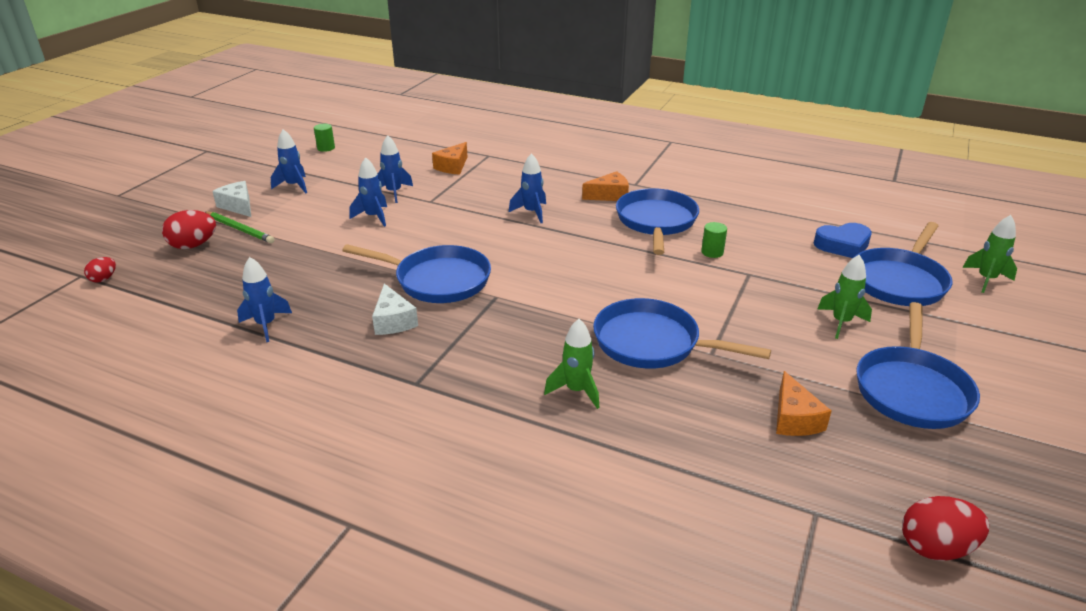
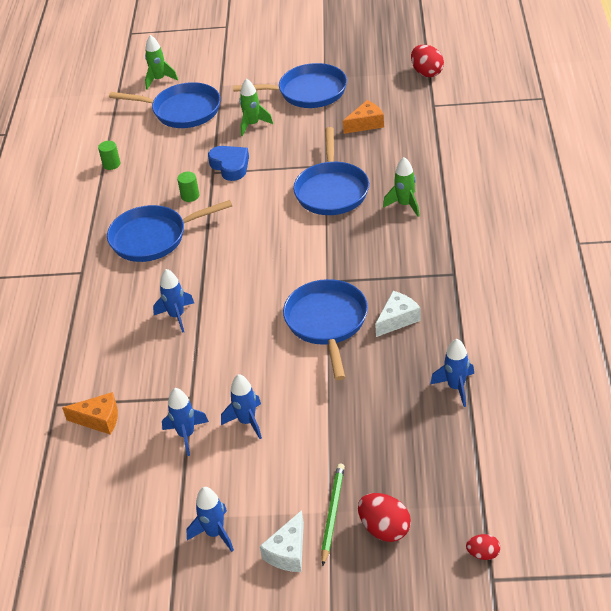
camera: 110 degrees left, 10 degrees up
green cylinder [314,123,335,152] -> green cylinder moved to [98,141,120,170]
orange cheese [582,171,629,201] -> none
blue heart [813,223,872,258] -> blue heart moved to [208,146,249,181]

